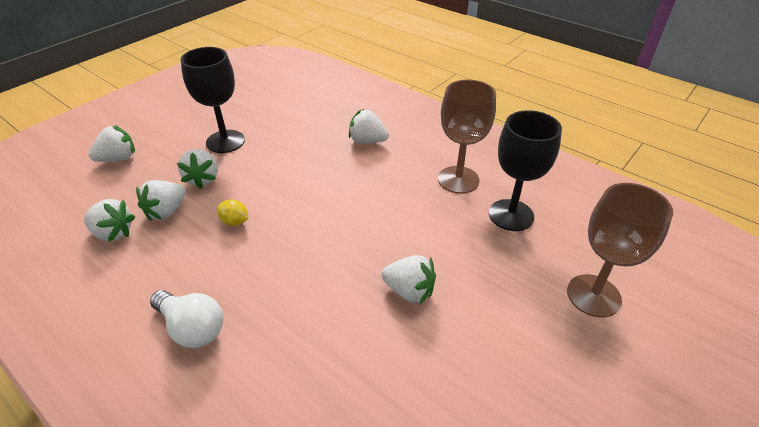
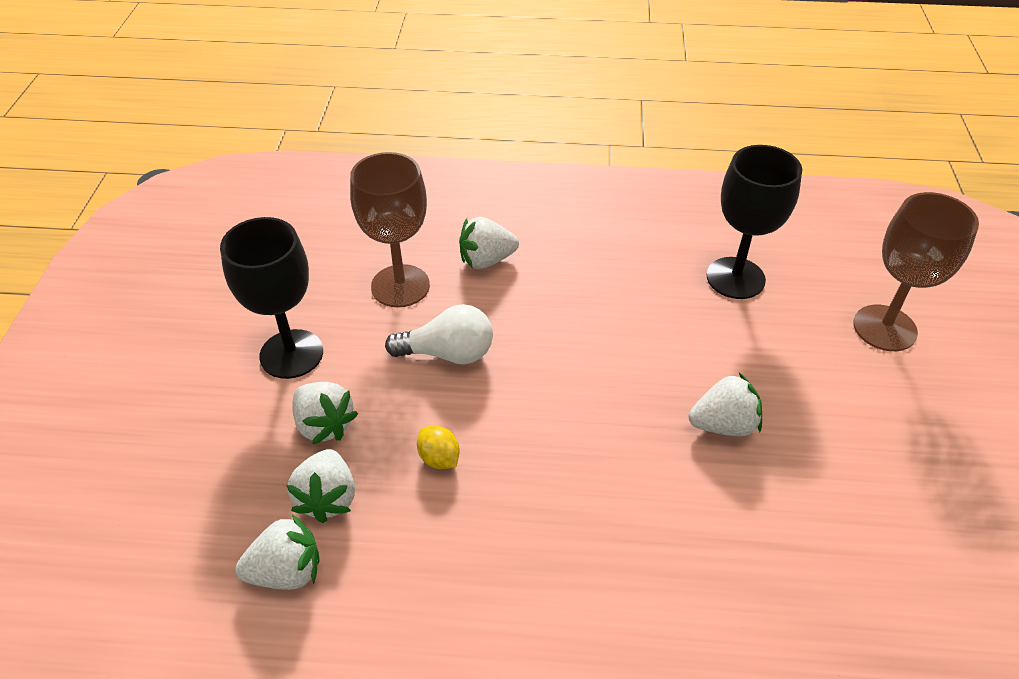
camera: 35 degrees left, 5 degrees up
white strawberry [89,125,135,162] -> none
white light bulb [150,290,223,348] -> white light bulb moved to [385,304,493,364]
yellow lemon [217,199,249,226] -> yellow lemon turned 60 degrees clockwise [417,426,460,469]
brown goblet [438,80,496,194] -> brown goblet moved to [350,152,430,307]

